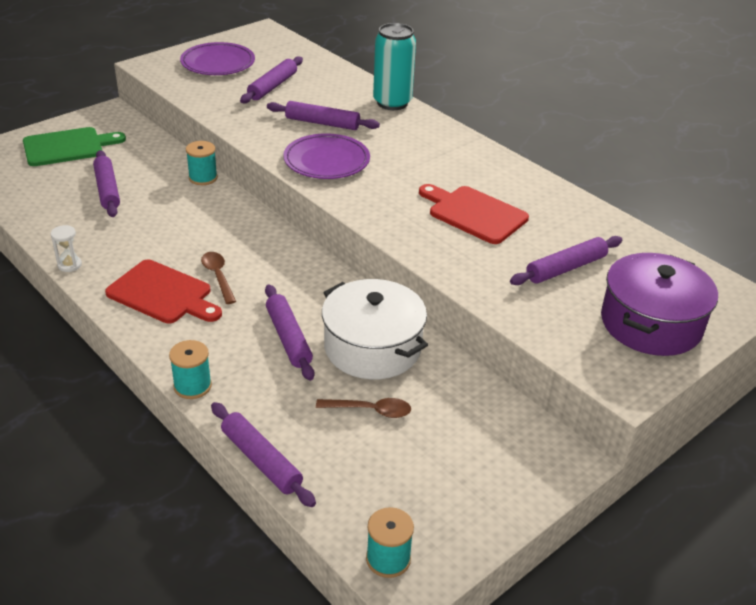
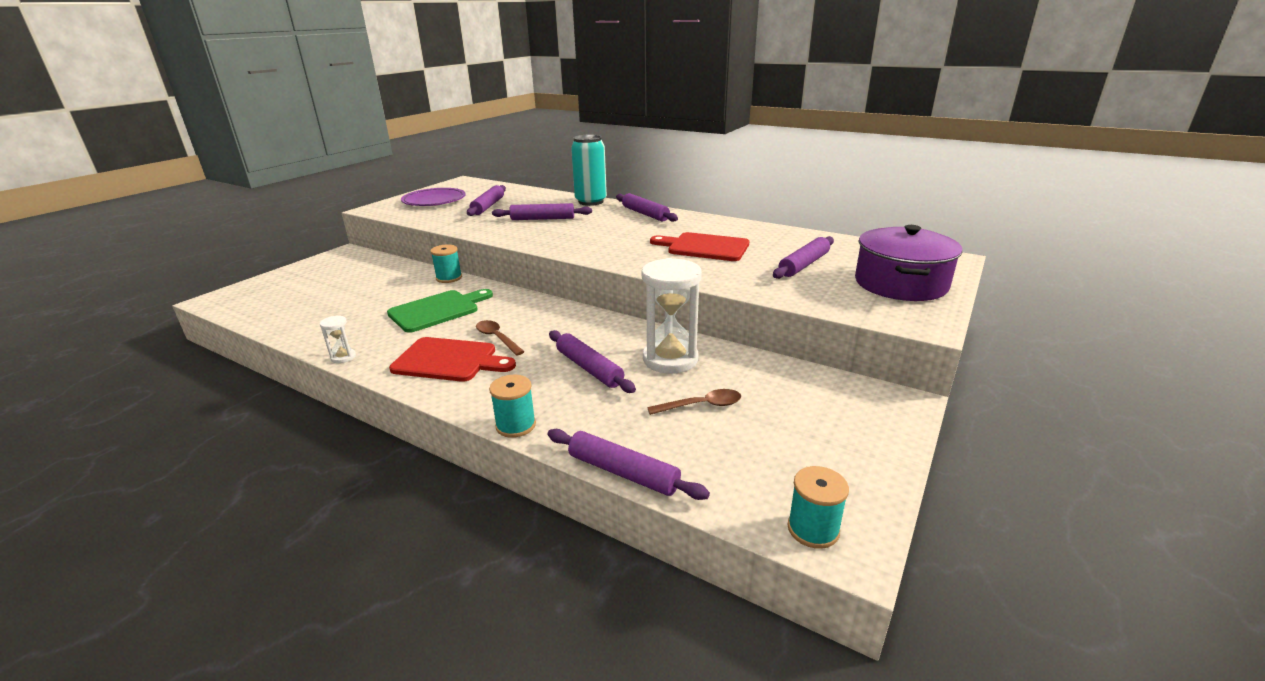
camera: 15 degrees left, 10 degrees down
green cutting board [23,127,126,166] -> green cutting board moved to [387,289,493,333]
purple rolling pin [93,150,120,217] -> purple rolling pin moved to [616,193,678,222]
purple plate [283,133,370,179] -> none
white pot [322,279,428,379] -> white hourglass [642,258,702,374]

